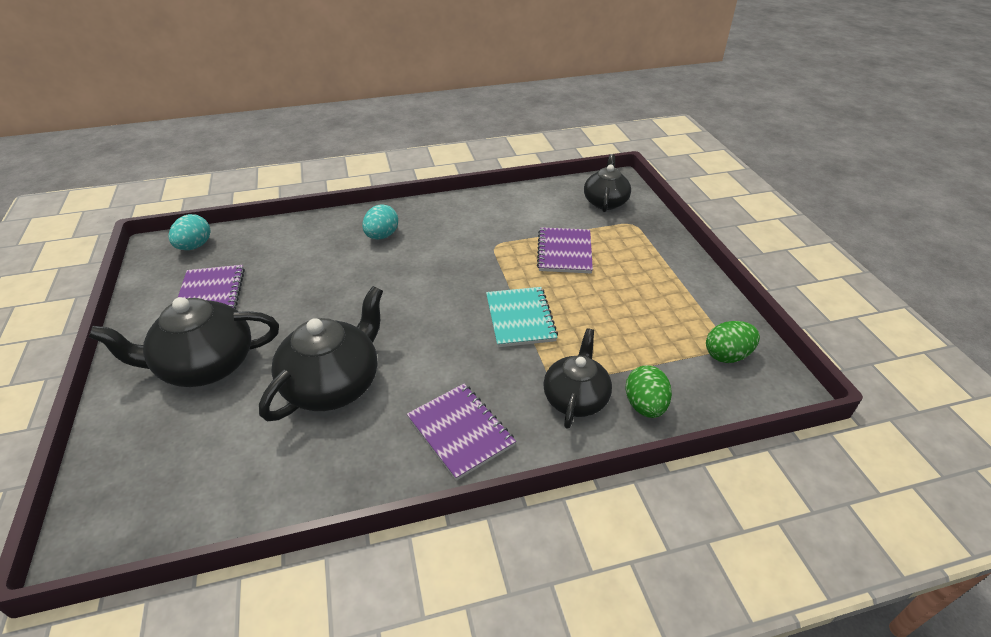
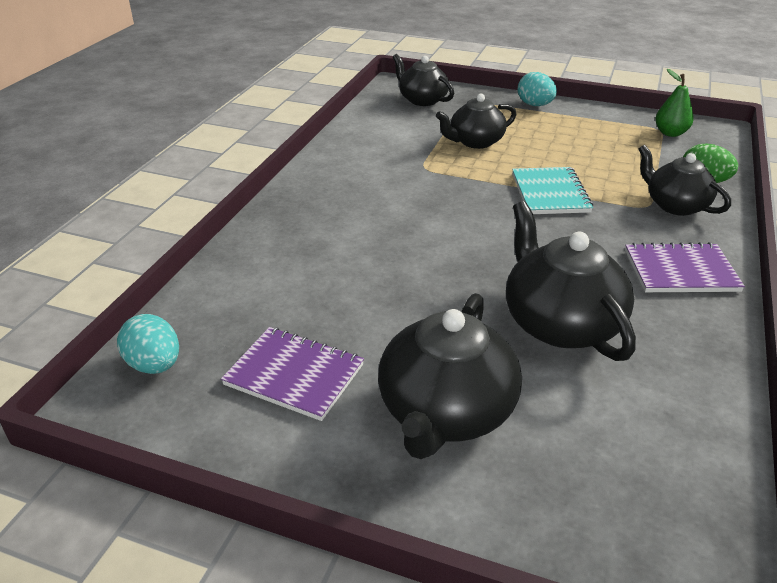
camera: 55 degrees left, 5 degrees down
turquoise egg [362,204,398,240] -> turquoise egg moved to [518,72,557,106]
turquoise notebook [486,287,558,347] -> turquoise notebook turned 60 degrees clockwise [512,167,593,214]
purple notebook [537,227,593,273] -> black teapot [436,93,516,149]
green egg [706,321,760,363] -> green pear [655,69,694,137]

